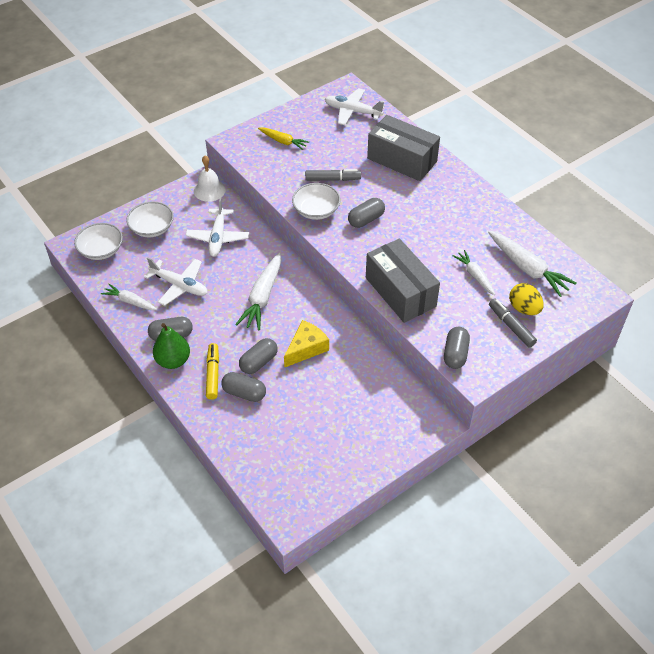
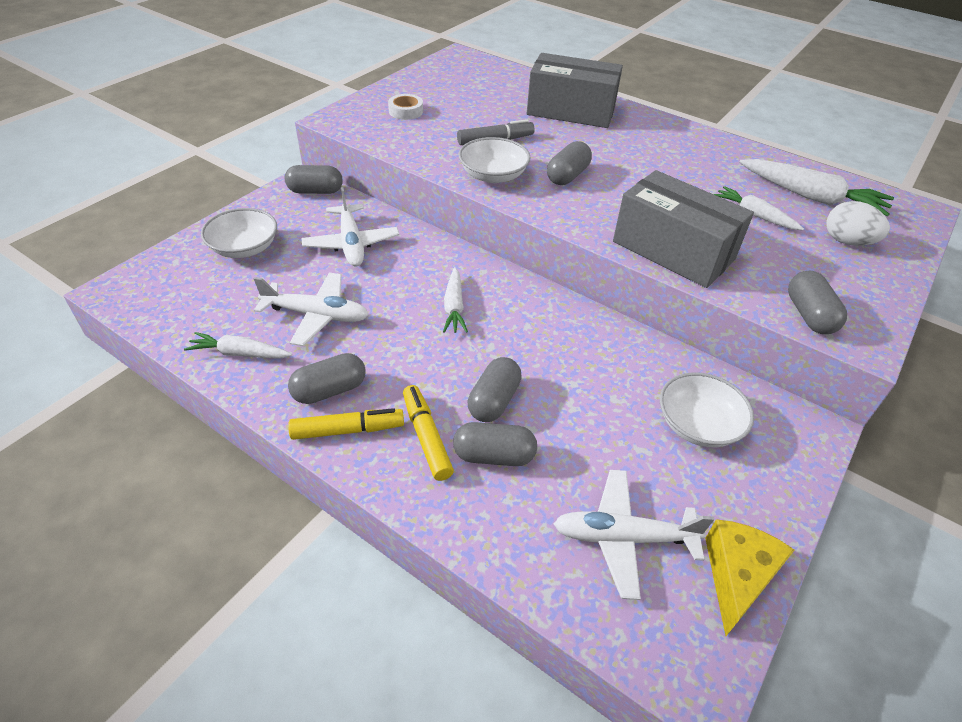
camera: 20 degrees left, 5 degrees down
white bowl [74,223,123,260] -> white bowl moved to [660,372,754,447]
green pear [153,323,190,369] -> yellow marker [288,408,404,440]
white bell [194,156,226,202] -> grey capsule [285,165,343,194]
white carrot [235,252,281,330] -> white carrot [443,267,468,333], size x0.60
yellow carrot [258,127,309,150] -> white tape [388,94,423,120]
yellow cheese [284,320,329,368] -> yellow cheese moved to [705,519,795,636]
white plane [325,88,385,125] -> white plane moved to [554,470,714,600]
grey marker [489,298,537,348] -> none
yellow egg [509,283,544,315] -> white egg [826,201,890,246]

